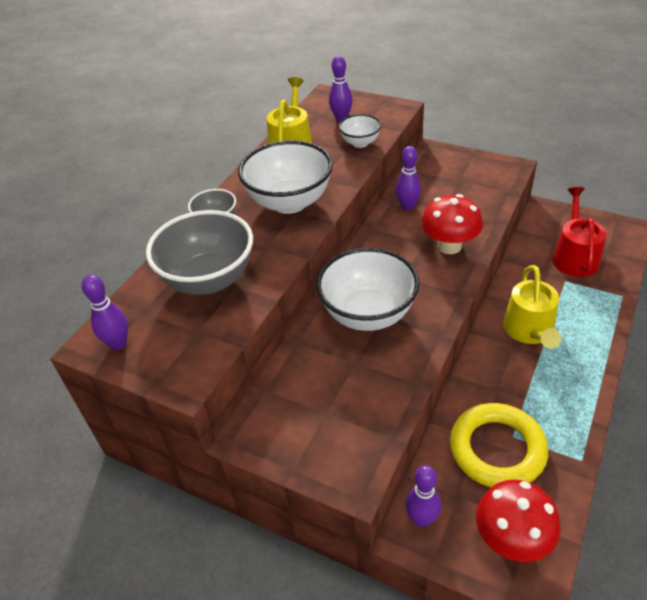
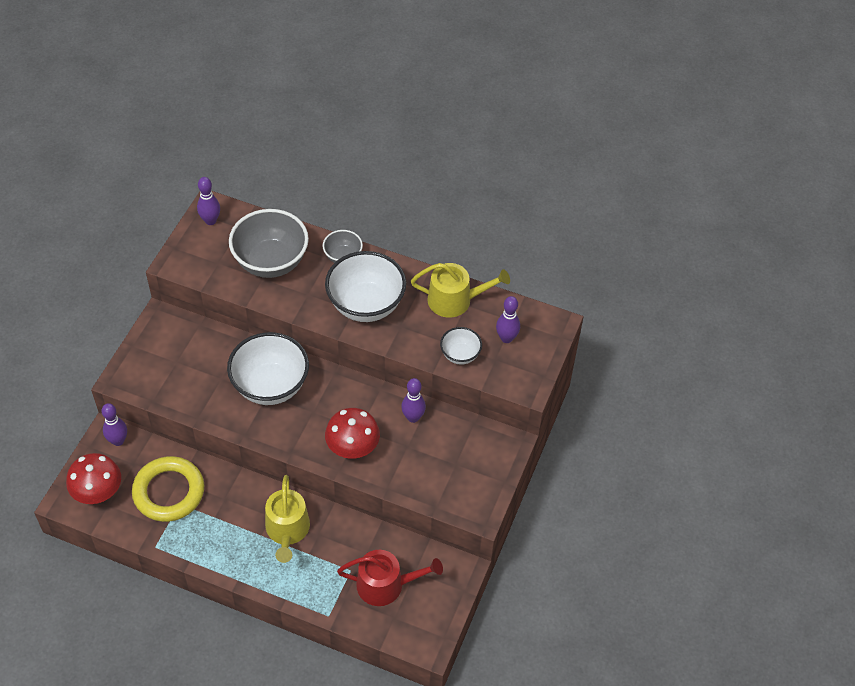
camera: 80 degrees right, 10 degrees up
yellow watering can [503,265,561,348] -> yellow watering can turned 90 degrees counterclockwise [265,475,310,563]

